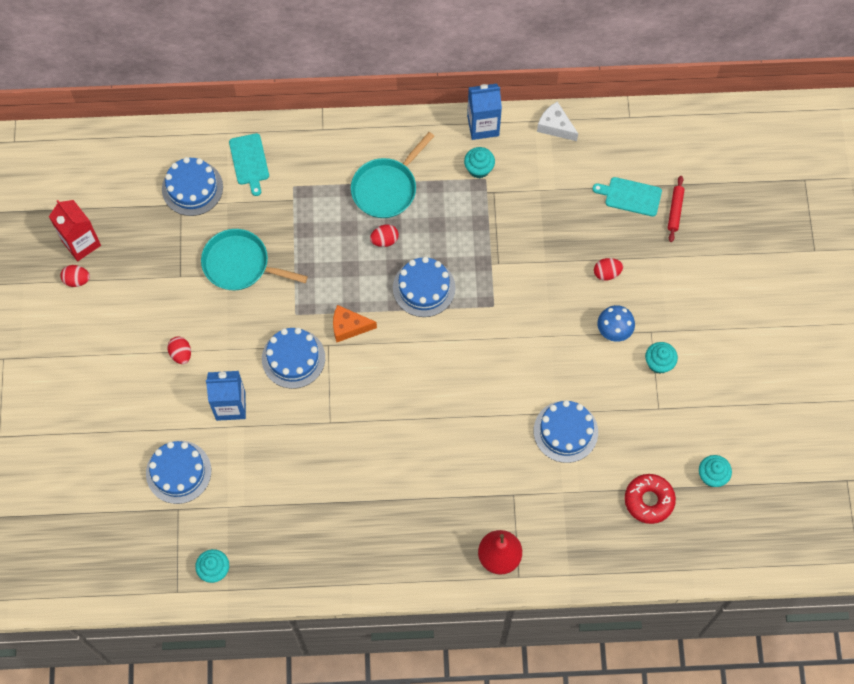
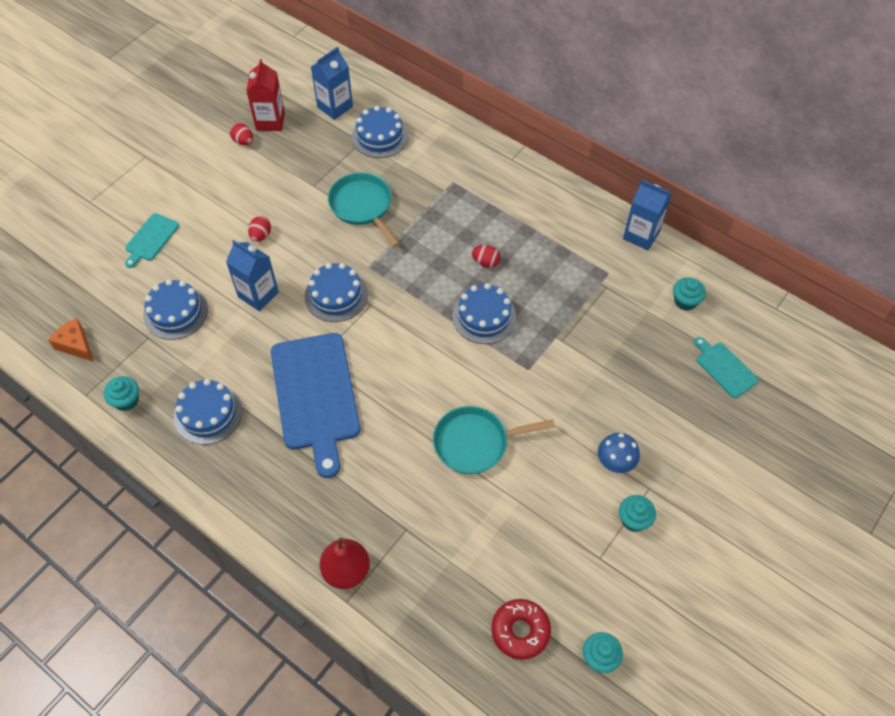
camera: 40 degrees right, 10 degrees down
turquoise cutting board [229,133,269,196] -> turquoise cutting board moved to [125,213,179,268]
orange cheese [333,305,377,343] -> orange cheese moved to [48,318,94,362]
turquoise pan [351,132,434,218] -> turquoise pan moved to [433,406,555,474]
turquoise cupcake [464,147,495,178] -> turquoise cupcake moved to [673,278,706,311]
blue cake [534,400,598,463] -> blue cake moved to [174,379,243,445]
white cheese [537,102,578,141] -> none
red egg [594,258,623,281] -> none
red rolling pin [668,176,685,242] -> none
none -> blue cutting board [271,333,361,478]
none -> blue carton [311,47,353,120]

